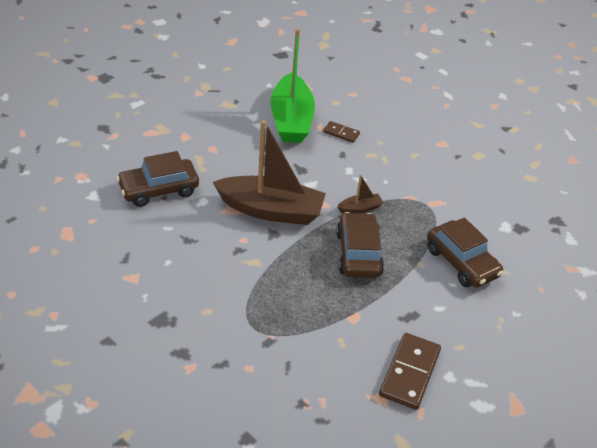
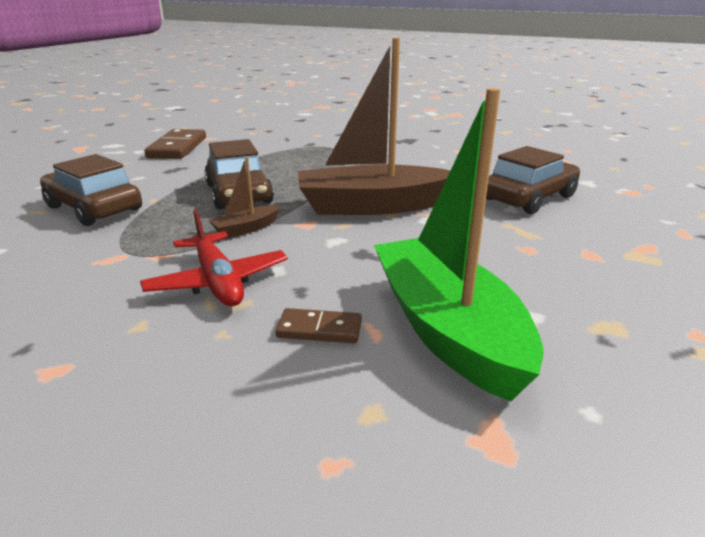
camera: 165 degrees right, 15 degrees down
none -> red plane [140,209,288,306]

